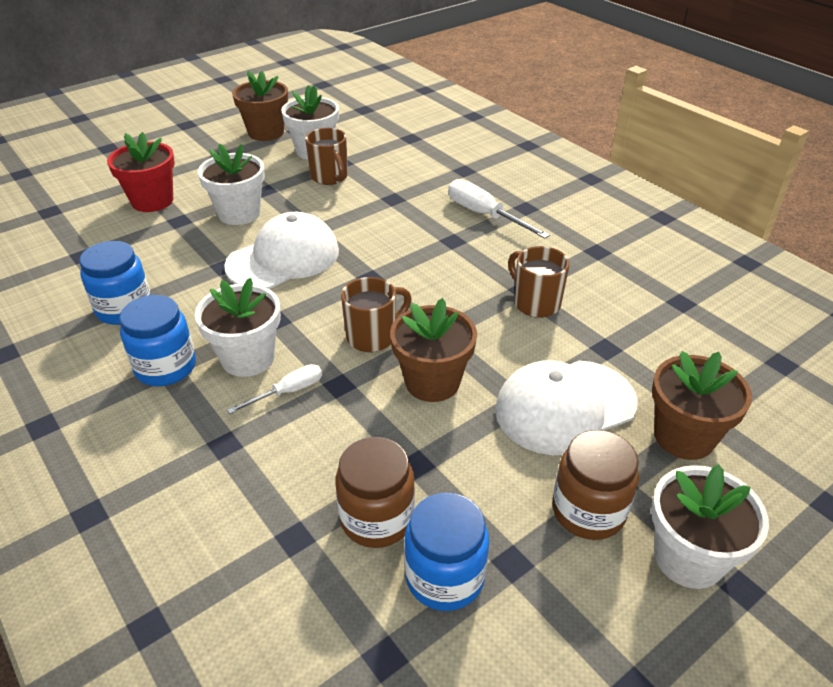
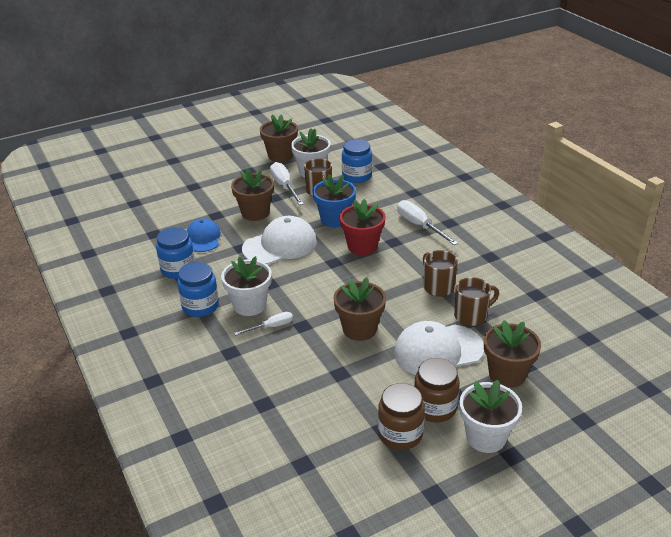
camera: 10 degrees right, 5 degrees down
red flower pot [107,132,175,212] -> red flower pot moved to [340,199,385,255]
white flower pot [198,144,265,225] -> brown flower pot [231,168,274,221]
brown jar [335,437,415,548] -> brown jar moved to [378,383,425,450]
brown mug [341,277,412,352] -> brown mug moved to [454,277,499,326]
blue jar [404,492,489,611] -> blue jar moved to [342,139,372,183]
none -> blue cap [187,219,221,252]
none -> white screwdriver [270,162,304,205]
none -> blue flower pot [313,174,356,227]

